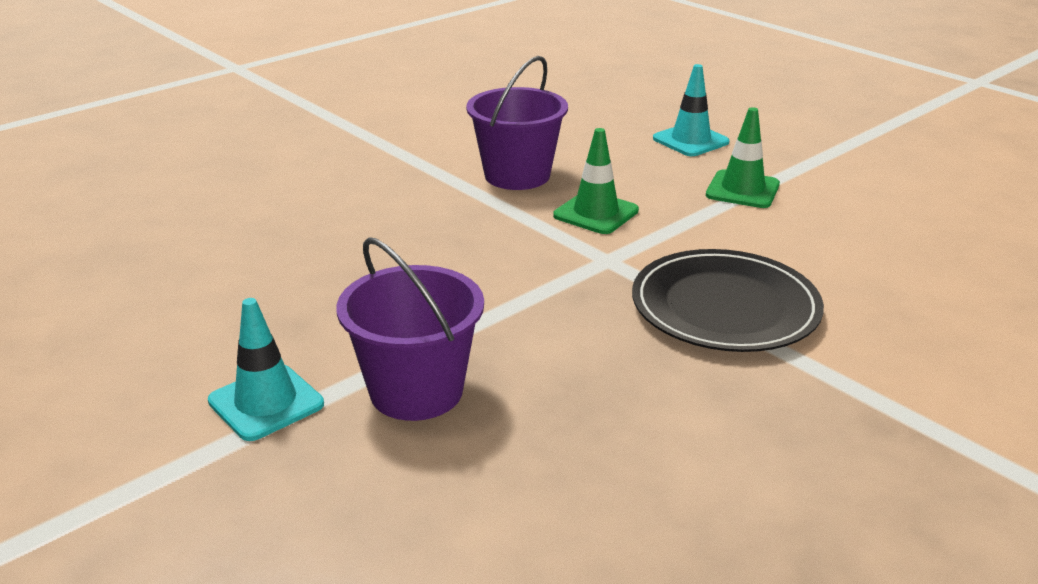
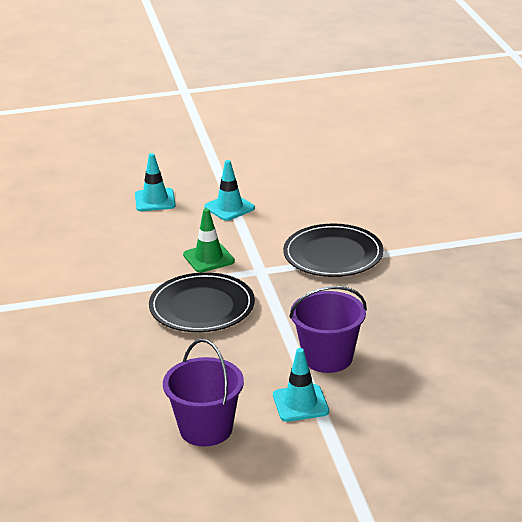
camera: 60 degrees left, 0 degrees up
purple bucket [466,56,568,190] -> purple bucket moved to [163,339,244,446]
green traffic cone [706,107,780,208] -> turquoise traffic cone [204,160,255,221]
none -> black plate [149,272,255,332]

